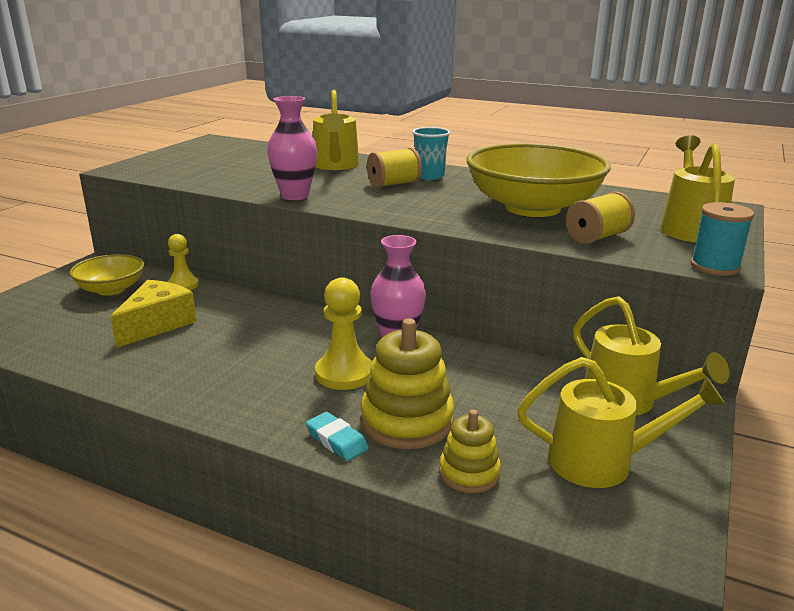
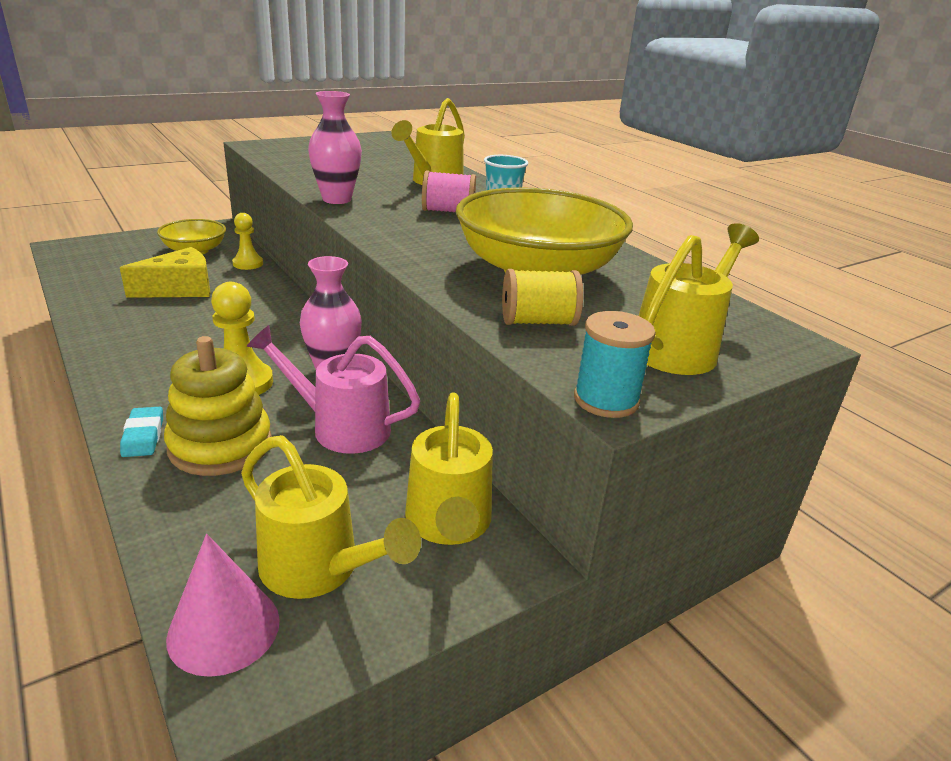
camera: 30 degrees right, 5 degrees up
yellow spool [367,148,422,188] -> pink spool [422,170,476,212]
yellow stacking toy [439,410,501,493] -> none
none -> pink cone [166,534,280,677]
none -> pink watering can [247,325,420,454]

